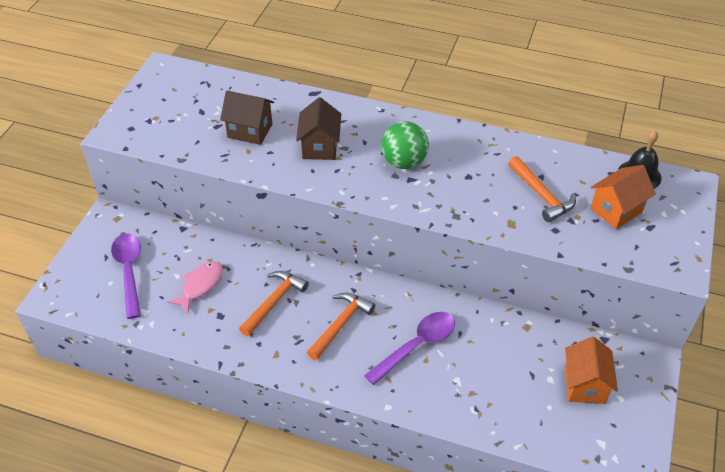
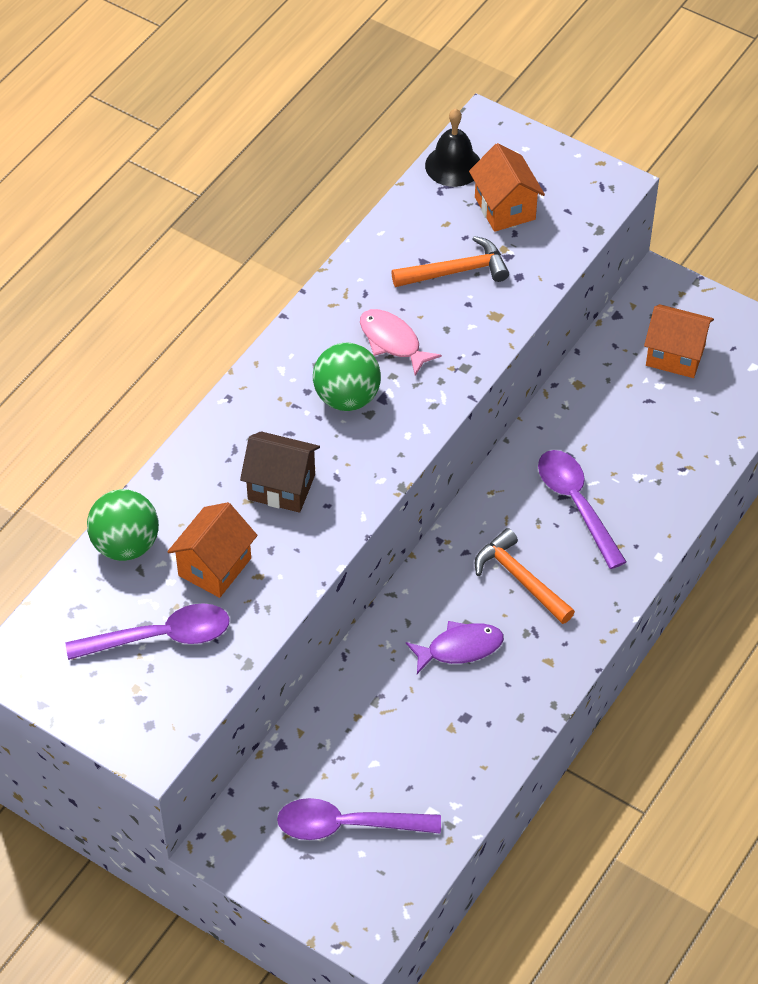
camera: 75 degrees left, 5 degrees up
pink fish [168,261,223,314] -> pink fish moved to [360,309,442,376]
brown house [220,91,274,145] -> orange house [167,502,257,598]
orange hammer [239,271,309,336] -> purple fish [406,621,504,674]
none -> purple spoon [66,603,230,660]
none -> green ball [87,489,159,561]

